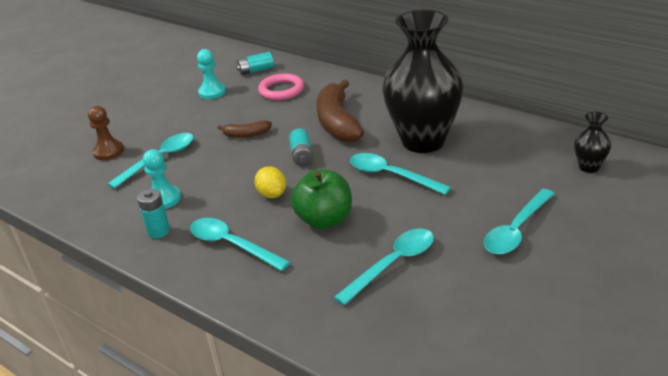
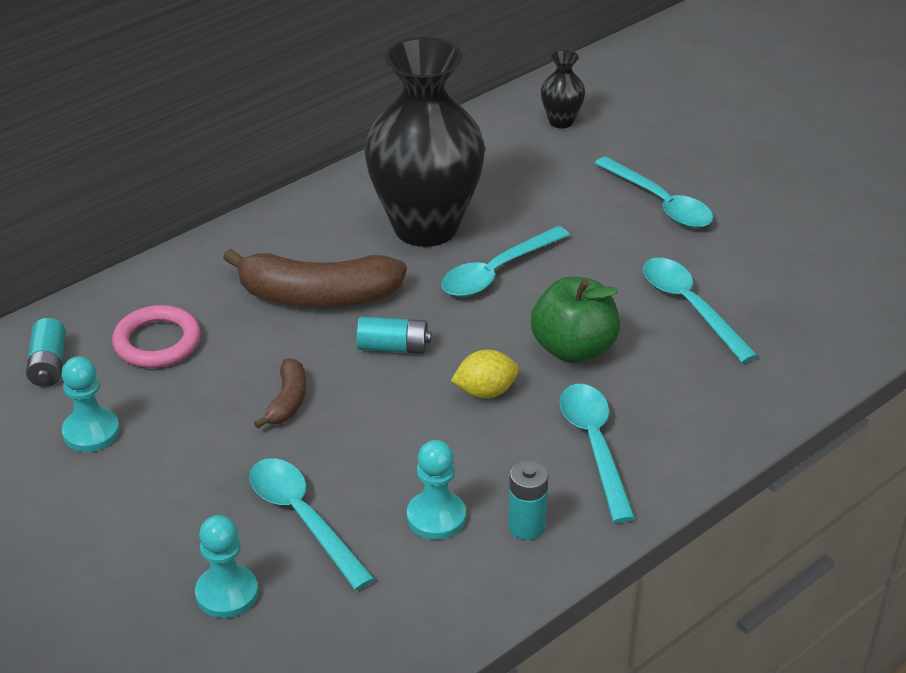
camera: 80 degrees left, 5 degrees up
brown pawn [88,105,124,160] -> turquoise pawn [195,515,258,618]
turquoise spoon [190,218,290,271] -> turquoise spoon turned 120 degrees clockwise [559,384,635,523]

